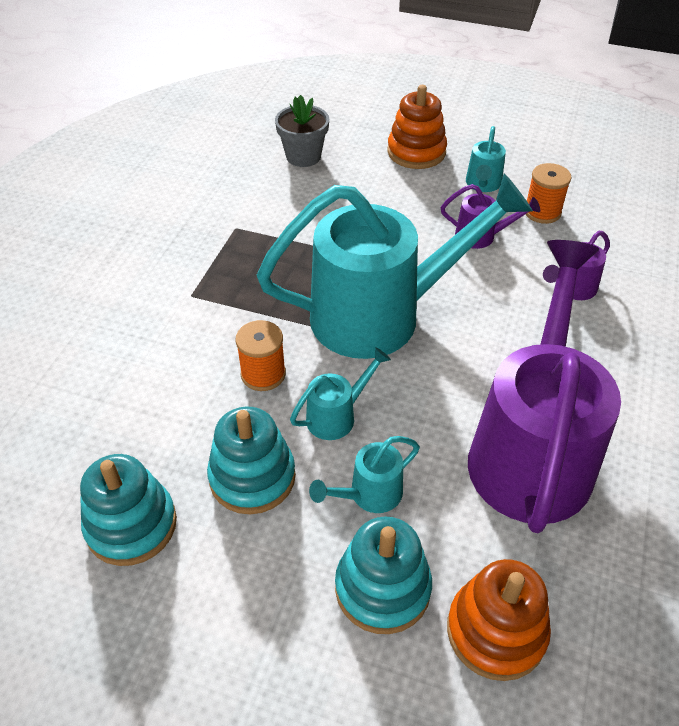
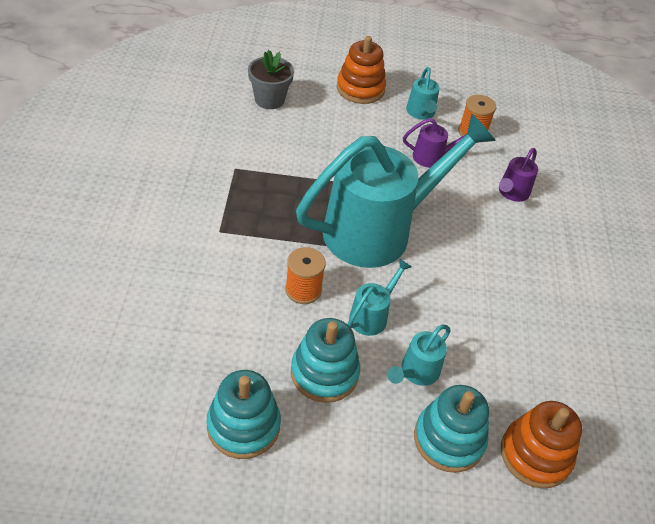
camera: 20 degrees left, 0 degrees up
purple watering can [468,240,621,533] -> none

